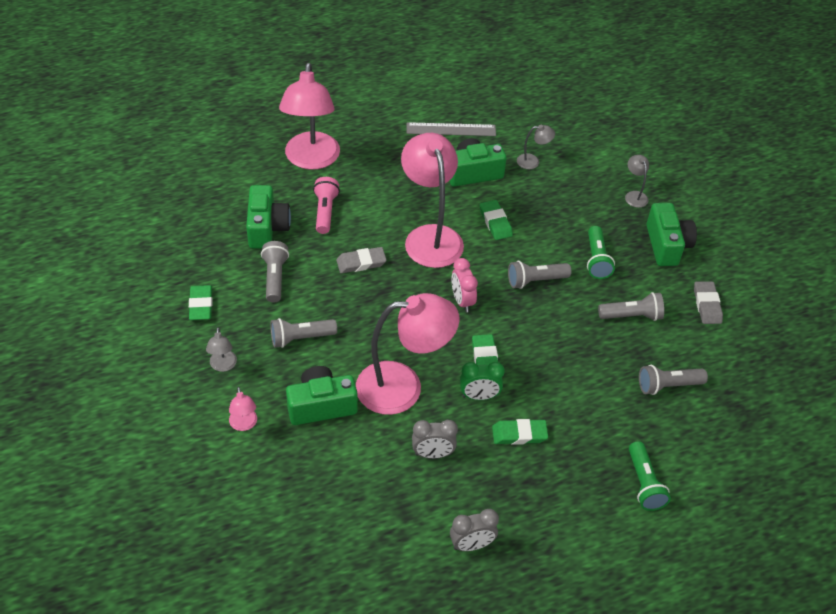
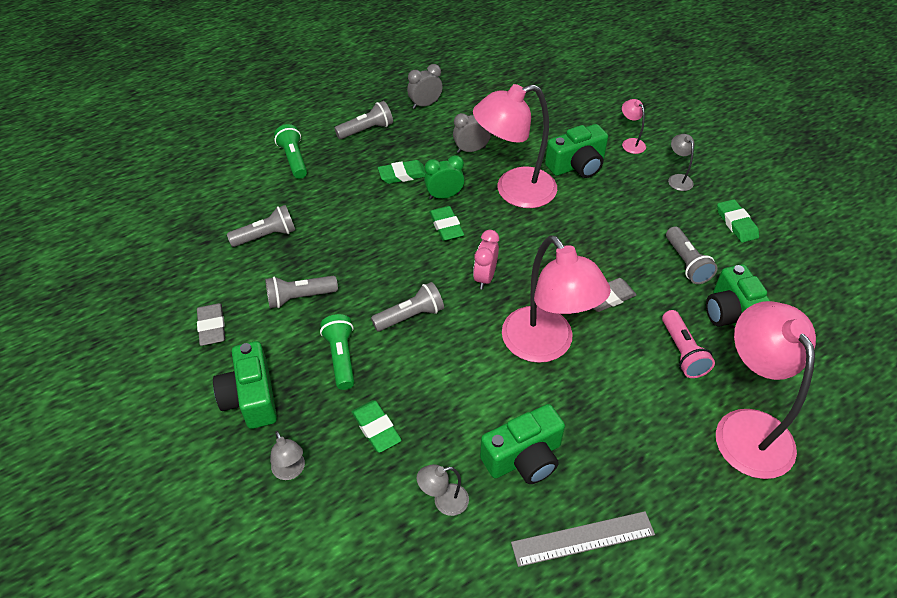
camera: 170 degrees right, 0 degrees up
grey flashlight [270,318,337,348] -> grey flashlight moved to [334,101,393,139]
pink clock [451,258,478,312] -> pink clock turned 135 degrees counterclockwise [473,230,499,290]
green eraser [480,200,513,240] -> green eraser moved to [352,400,402,453]

